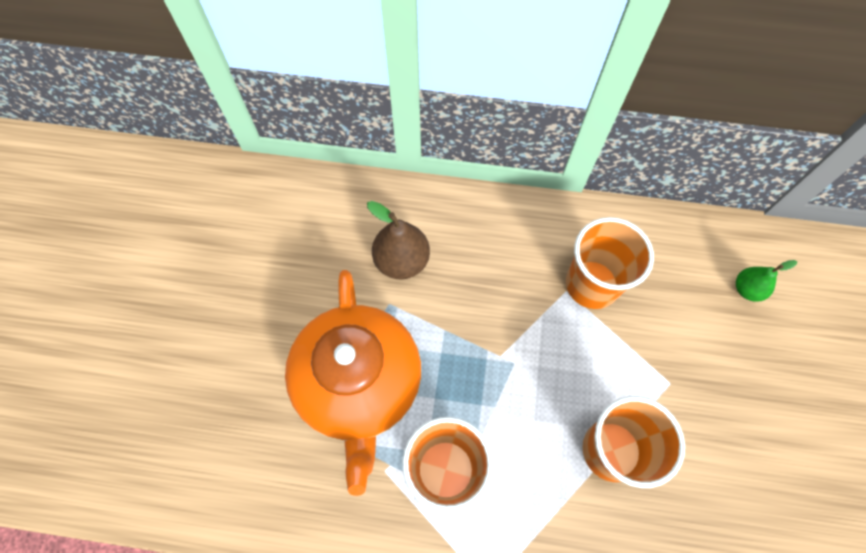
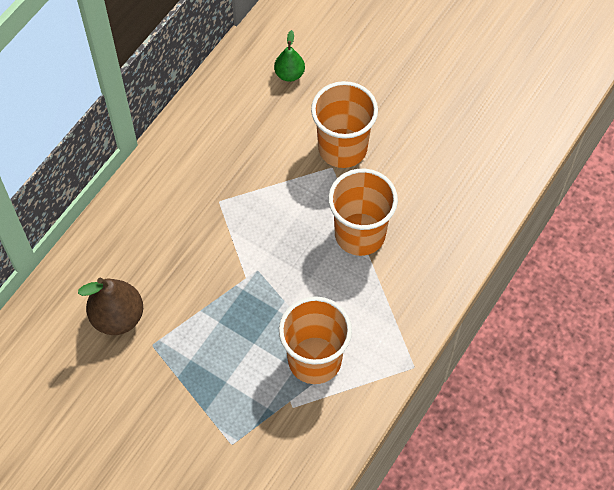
camera: 65 degrees left, 5 degrees down
orange teapot [285,270,421,496] -> none
orange cup [566,217,654,309] -> orange cup moved to [311,81,378,168]

